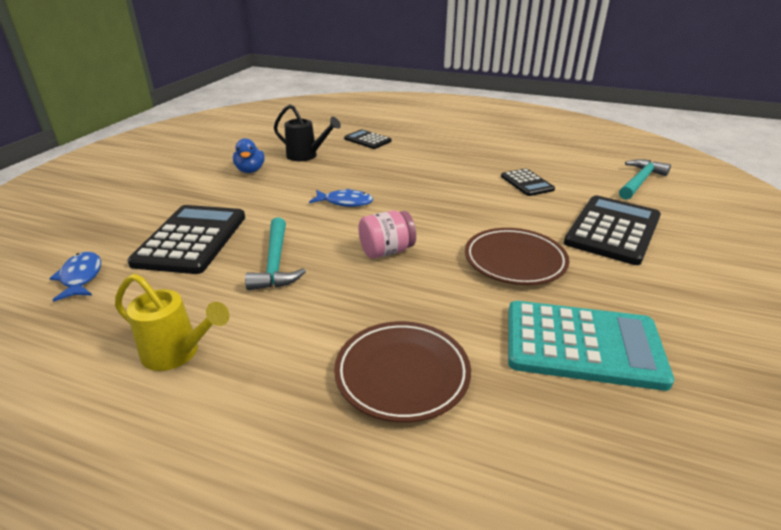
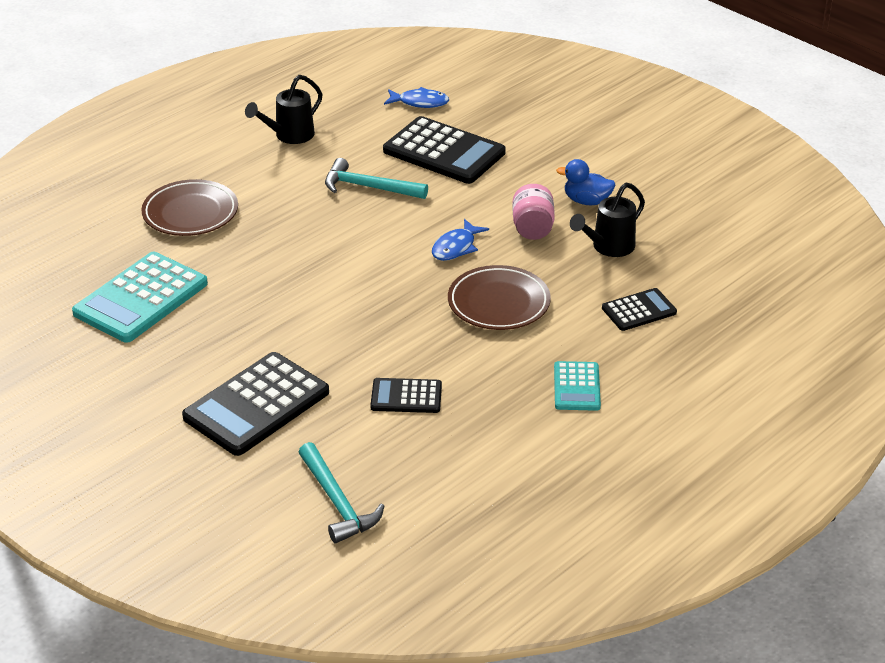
camera: 115 degrees right, 5 degrees up
yellow watering can [115,274,230,371] -> black watering can [245,75,323,144]
pink jar [359,211,416,259] -> pink jar moved to [512,184,555,240]
brown plate [465,228,569,285] -> brown plate moved to [448,265,551,330]
black calculator [564,195,661,265] -> black calculator turned 75 degrees clockwise [182,352,329,456]
none -> turquoise calculator [554,361,601,411]

